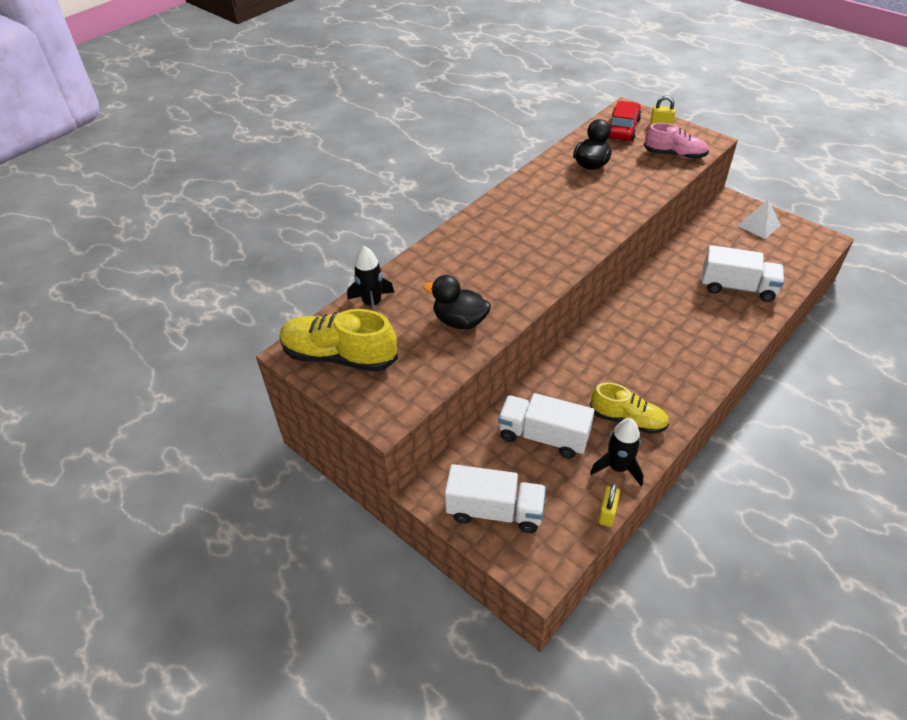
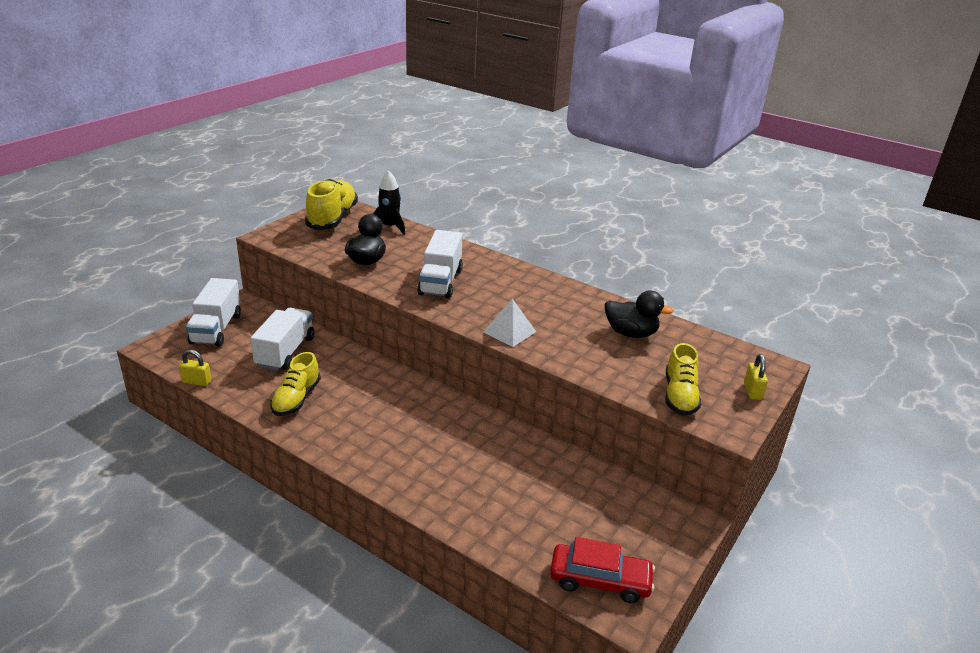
camera: 80 degrees right, 15 degrees down
black rocket [590,418,644,486] -> none
red car [609,101,642,141] -> red car moved to [550,537,655,603]
pink shoe [644,123,709,159] -> yellow shoe [665,343,701,416]
white truck [702,245,784,302] -> white truck moved to [417,230,463,299]
white pyramid [737,200,781,239] -> white pyramid moved to [483,299,536,347]

